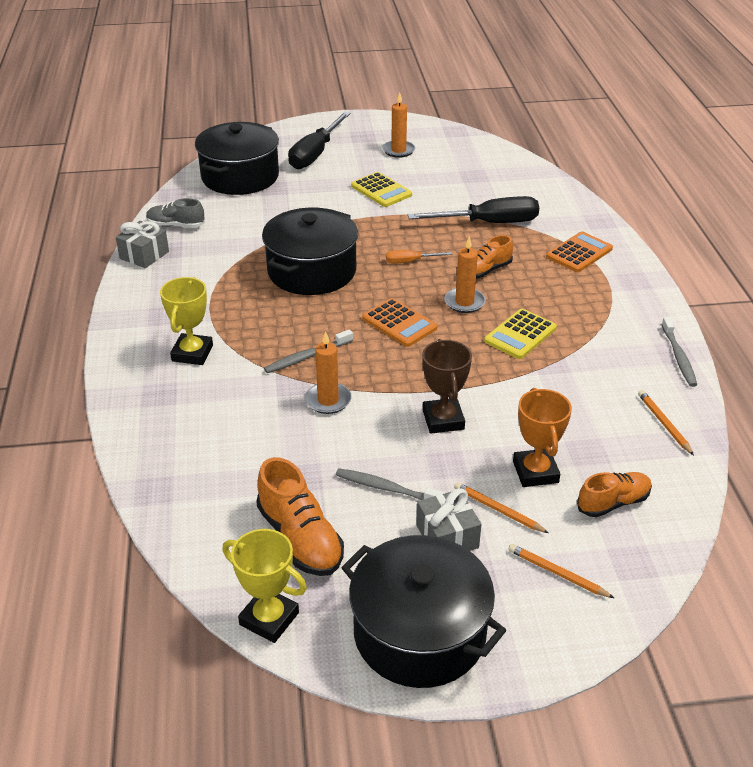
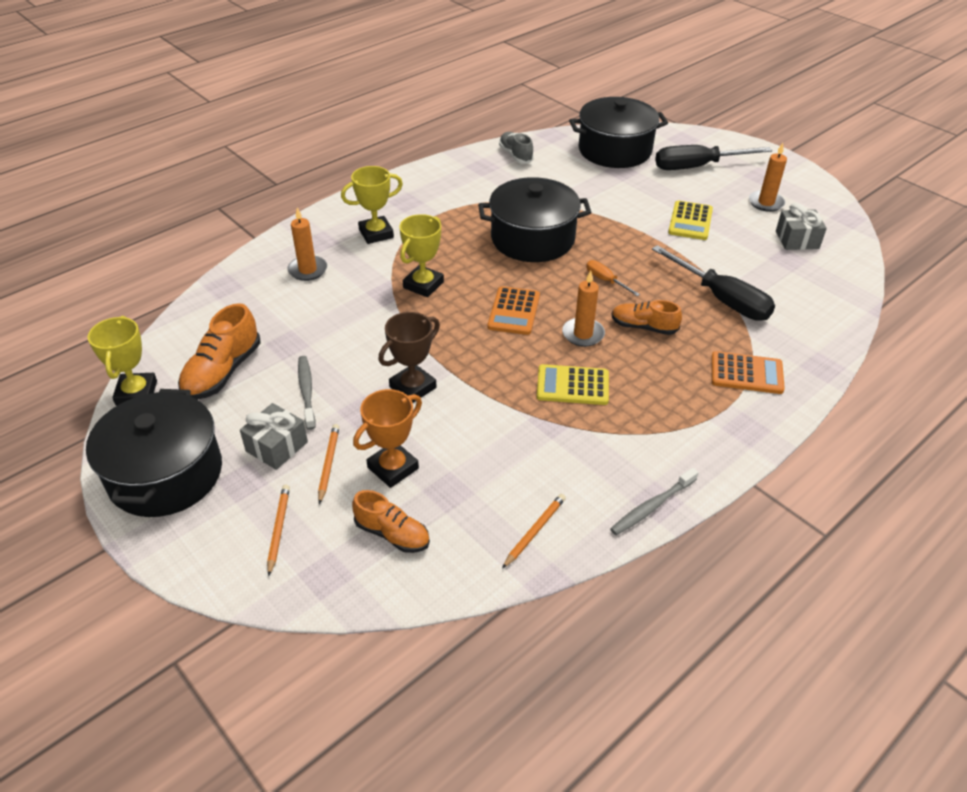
camera: 55 degrees right, 5 degrees up
grey gift [116,221,169,268] -> grey gift moved to [776,203,827,250]
grey toothbrush [264,329,353,373] -> yellow trophy [399,214,444,297]
orange candle [305,331,352,414] -> orange candle moved to [287,207,327,281]

